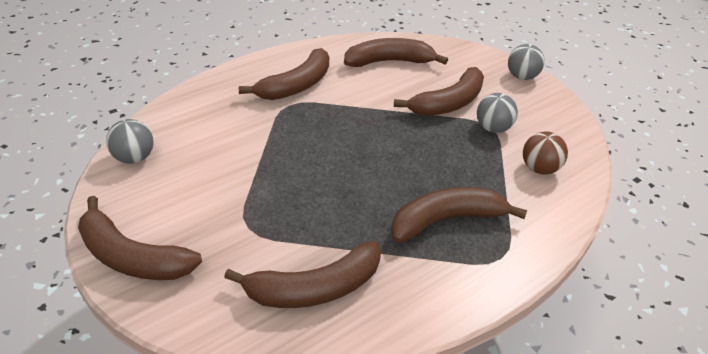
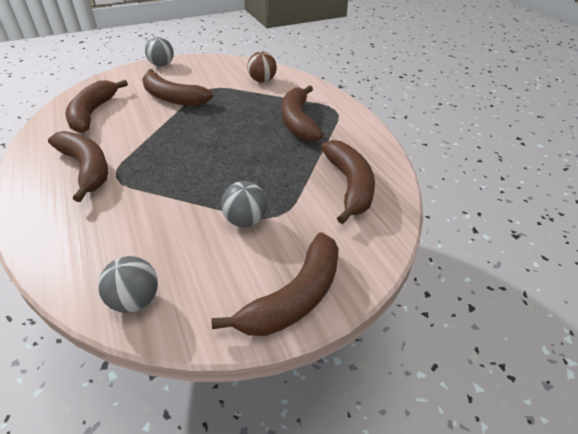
camera: 75 degrees left, 0 degrees up
brown banana [394,67,484,116] -> brown banana turned 150 degrees clockwise [142,69,213,106]
grey ball [477,93,518,133] -> grey ball moved to [221,181,267,227]

